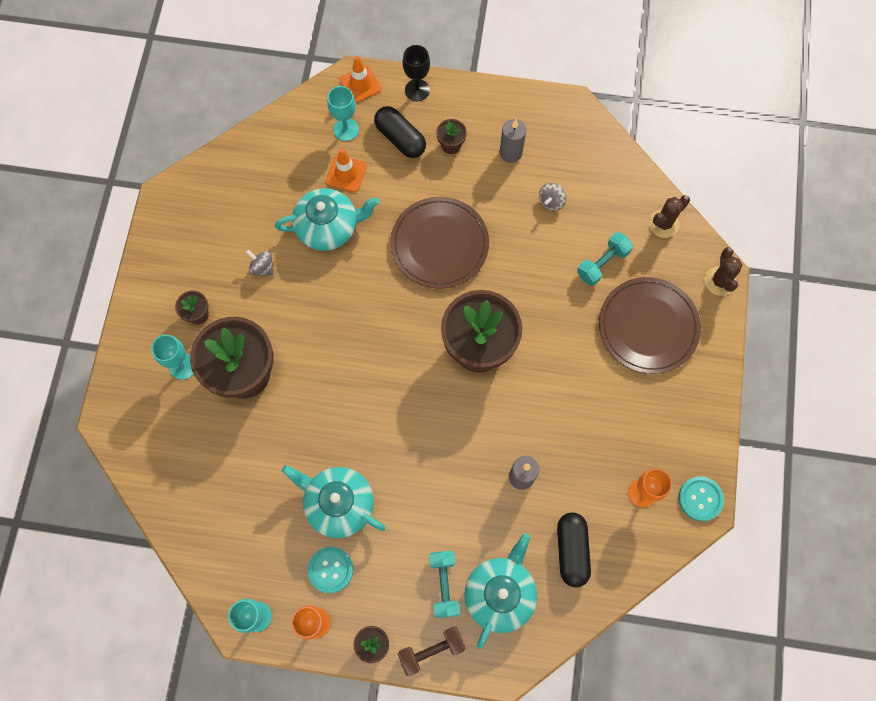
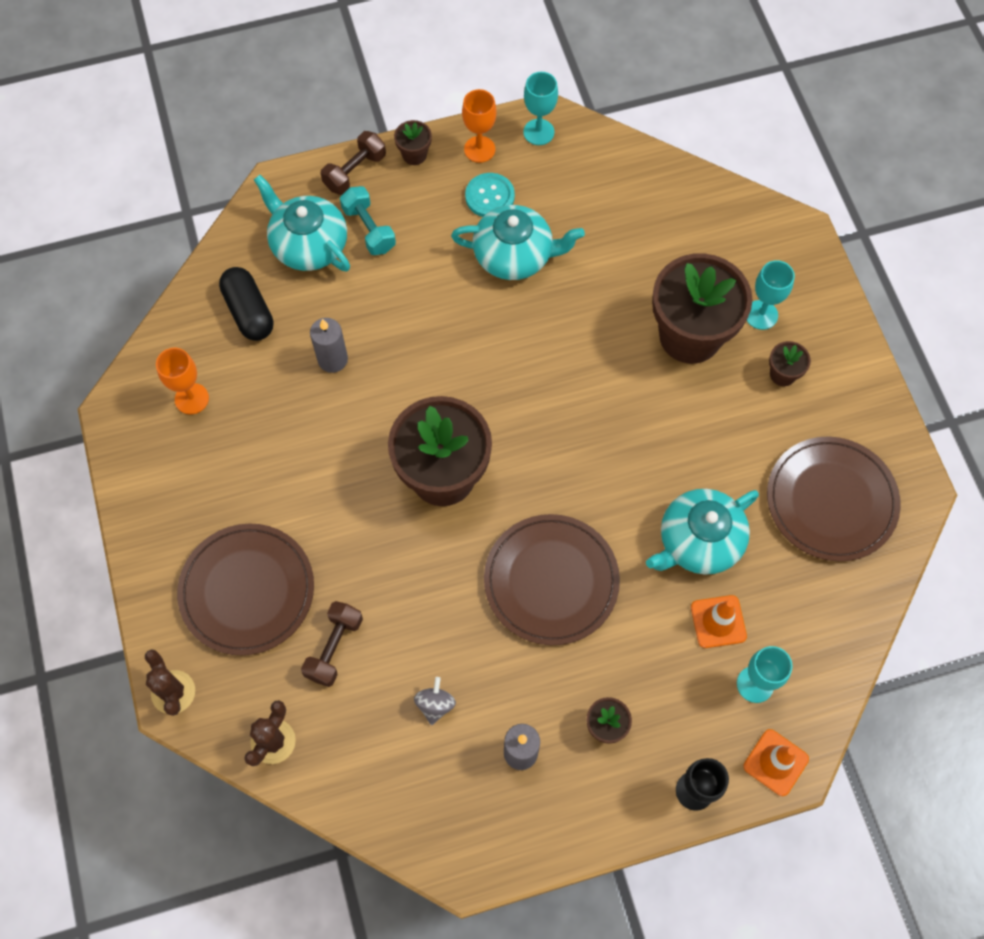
camera: 155 degrees right, 5 degrees down
grey spinning top [246,250,274,276] -> none
black capsule [374,106,426,158] -> none
turquoise teapot [464,533,537,649] -> turquoise teapot turned 135 degrees clockwise [254,175,350,271]
turquoise dumbbell [577,232,633,286] -> brown dumbbell [301,601,363,687]
turquoise button [679,476,724,521] -> none
none -> brown plate [767,436,901,561]

